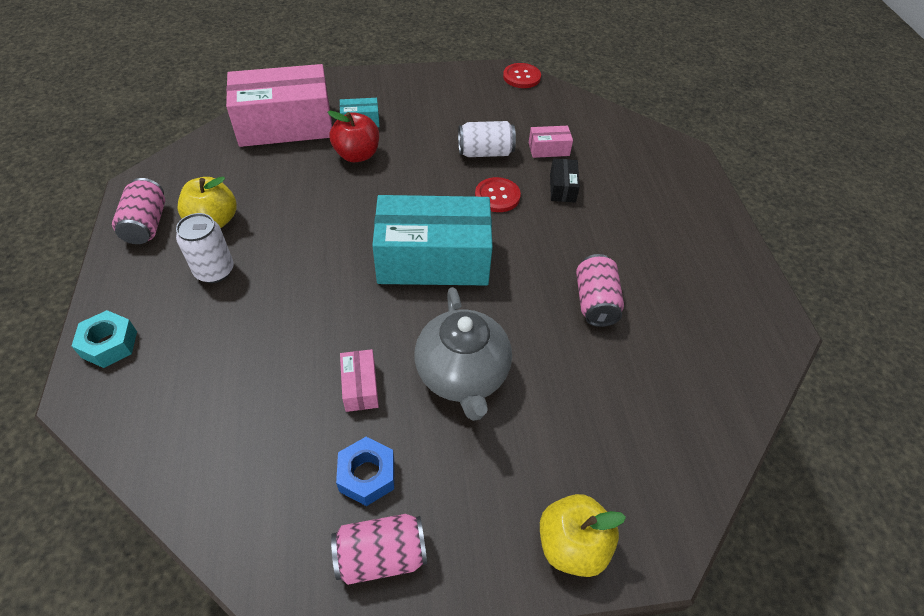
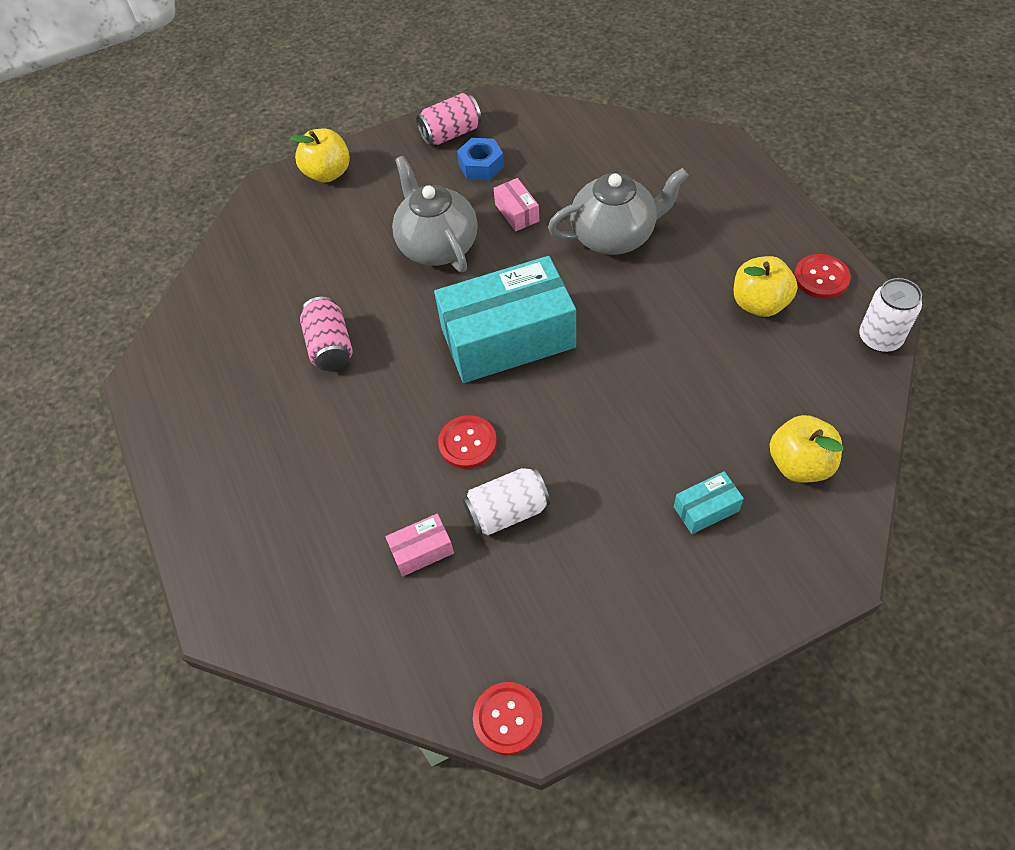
camera: 170 degrees right, 5 degrees up
turquoise nut [72,310,137,368] -> none
pink can [112,178,165,244] -> red button [794,254,851,299]
white can [176,213,234,283] -> white can moved to [859,278,922,353]
pink box [226,64,332,147] -> yellow apple [770,415,843,483]
red apple [328,111,379,162] -> none
black box [550,158,580,203] -> none
none -> grey teapot [548,168,688,255]

